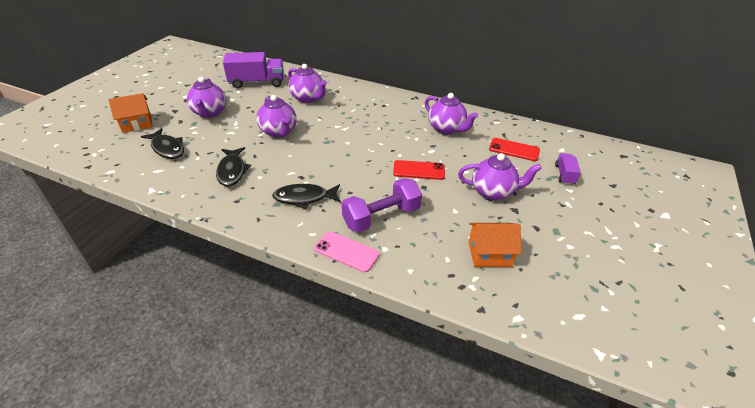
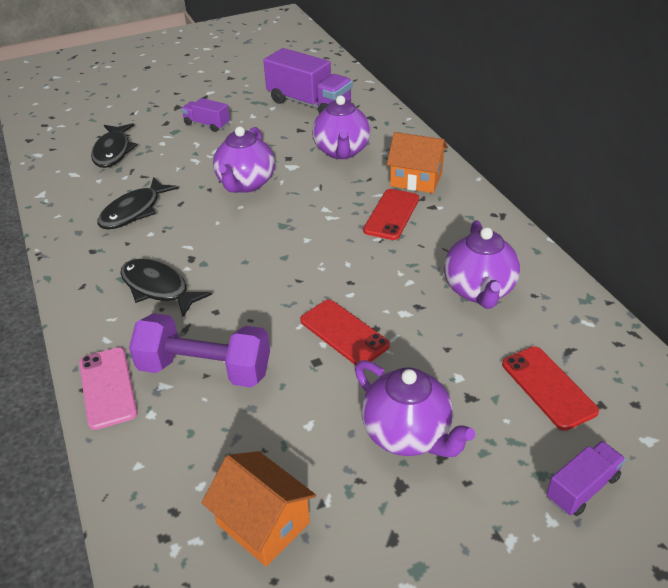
camera: 45 degrees right, 0 degrees up
orange house [108,93,152,133] -> orange house moved to [387,132,448,193]
purple teapot [187,77,226,118] -> purple truck [181,98,230,132]
none -> red phone [363,189,419,240]

